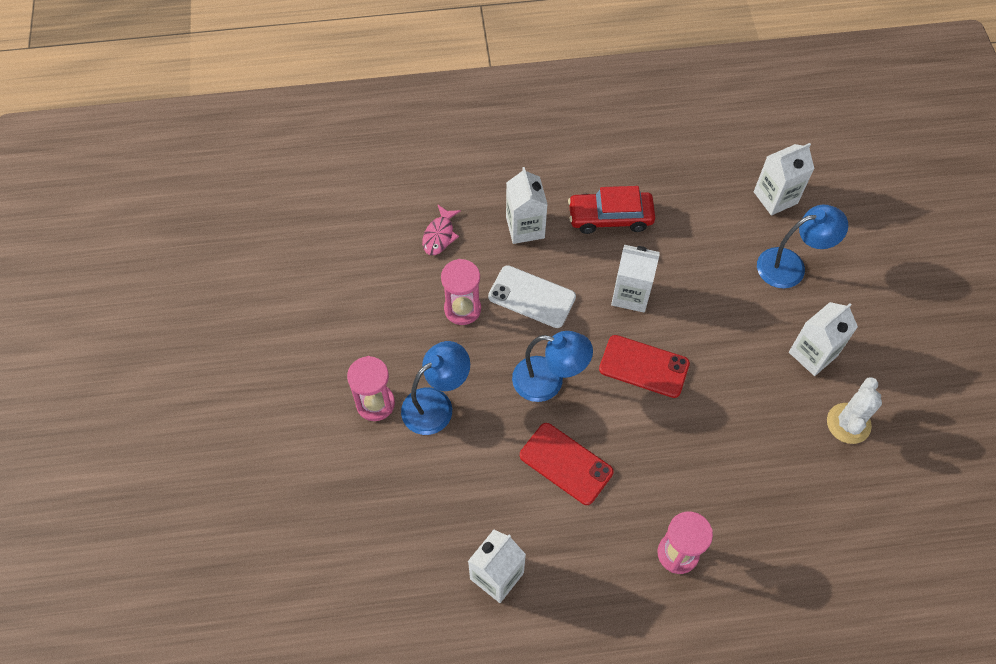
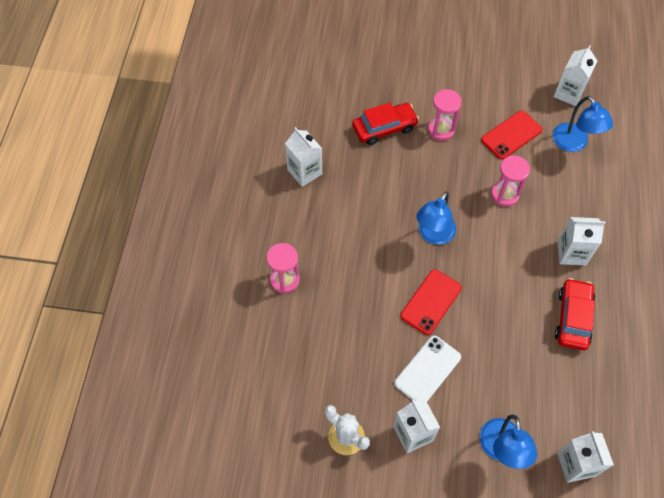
camera: 105 degrees right, 0 degrees up
blue lamp [401,341,470,435] -> blue lamp moved to [552,96,613,152]
pink fish [422,205,461,255] -> none
white phone [488,265,576,328] -> white phone moved to [394,336,461,402]
red phone [520,423,614,505] -> red phone moved to [481,111,542,159]
white carton [611,245,660,313] -> white carton moved to [554,45,597,106]
none -> red car [352,103,419,145]

